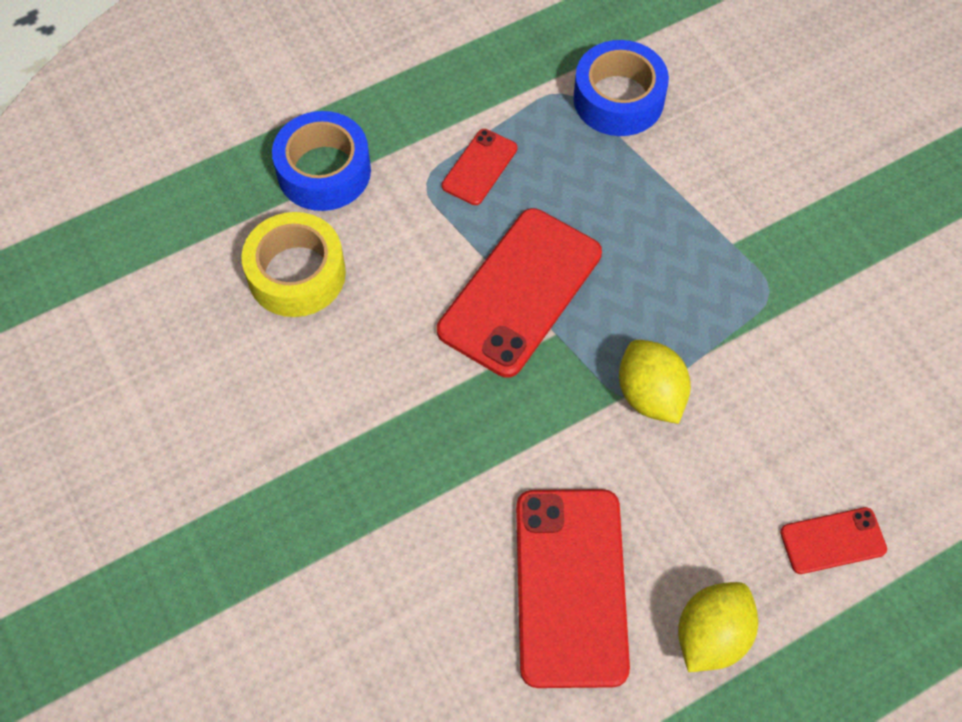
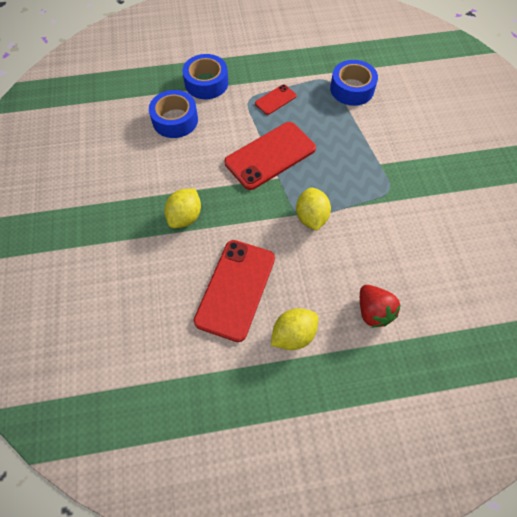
camera: 20 degrees right, 0 degrees up
yellow tape [241,212,346,317] -> blue tape [149,90,198,138]
red phone [780,507,887,574] -> red strawberry [360,285,401,327]
none -> yellow lemon [164,189,201,228]

